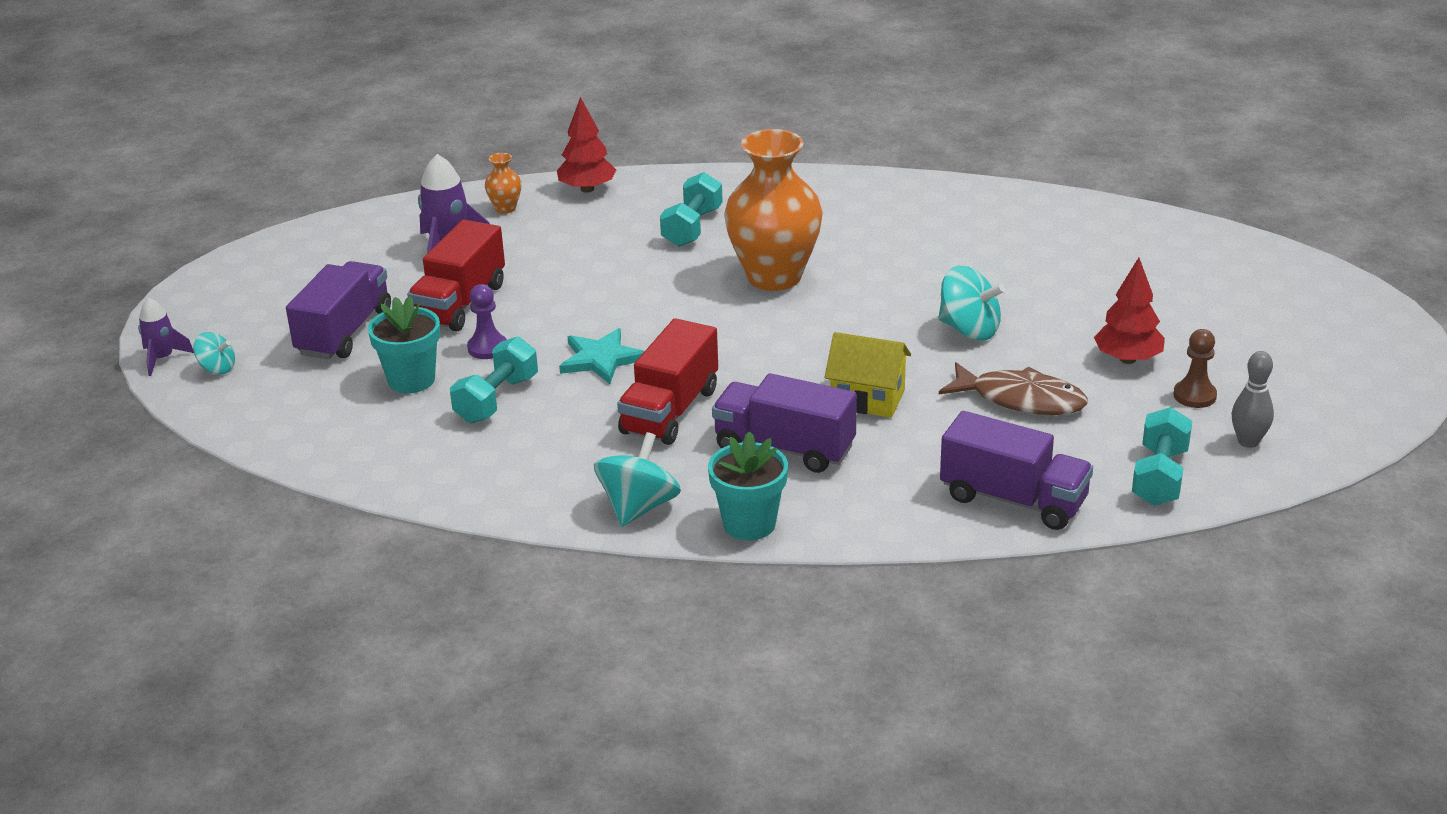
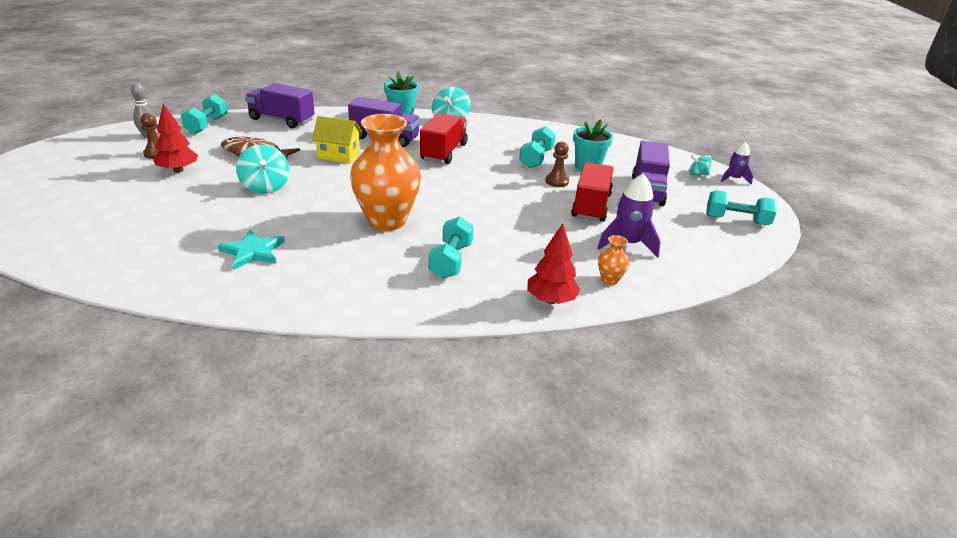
camera: 170 degrees right, 0 degrees up
purple pawn [467,284,507,359] -> brown pawn [546,142,569,187]
turquoise star [559,328,645,384] -> turquoise star moved to [218,230,285,270]
turquoise spinning top [938,266,1005,341] -> turquoise spinning top turned 135 degrees counterclockwise [236,145,289,194]
none -> turquoise dumbbell [706,190,777,225]

